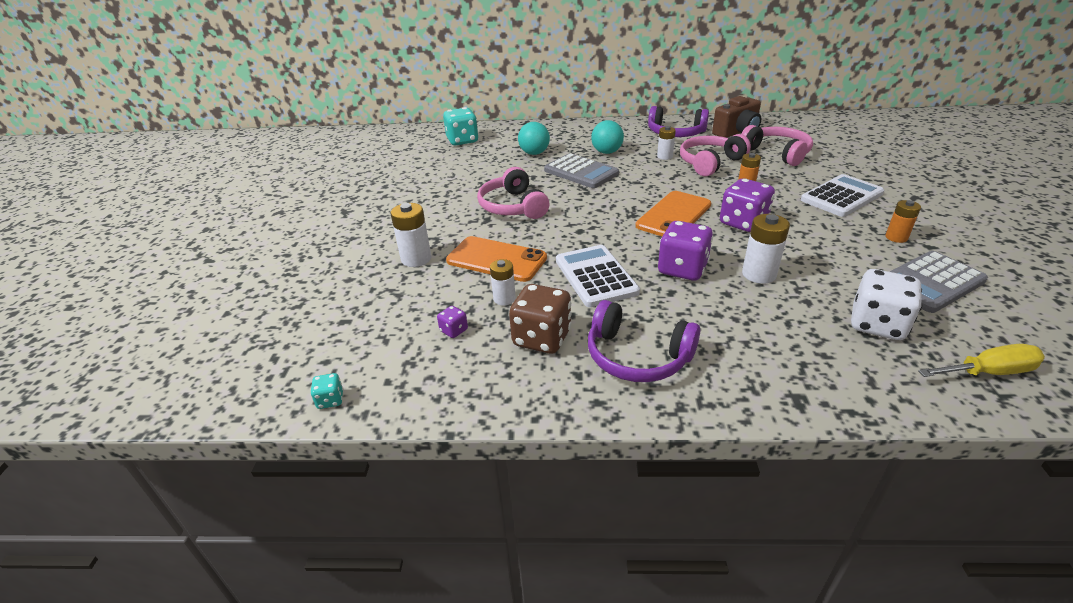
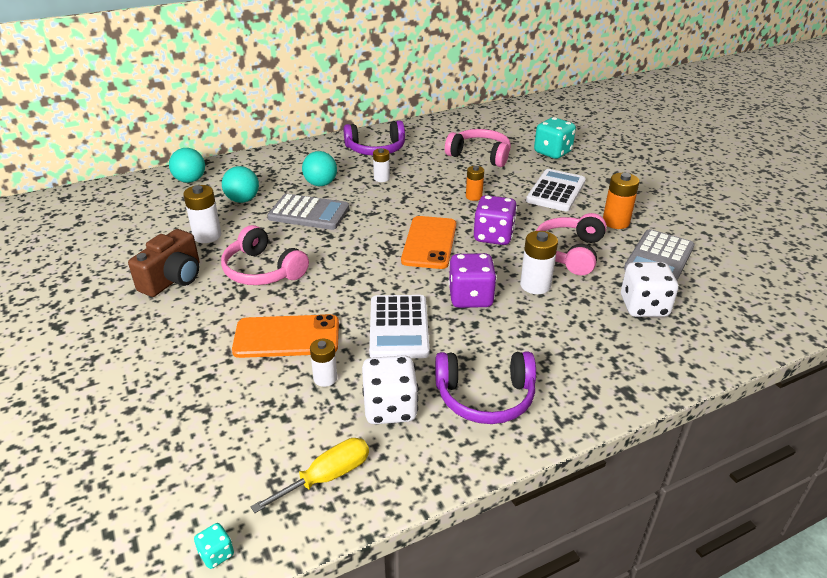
camera: 30 degrees left, 0 degrees up
white battery [391,203,431,267] -> white battery moved to [183,185,221,243]
purple dice [437,306,468,338] -> none
turquoise dice [443,107,479,146] -> turquoise dice moved to [534,117,576,159]
brown dice [509,284,572,354] -> white dice [362,355,418,424]
white calculator [556,245,640,307] -> white calculator turned 135 degrees counterclockwise [369,295,430,358]
pink headphones [680,134,751,176] -> pink headphones moved to [536,213,607,275]
brown camera [712,96,761,138] -> brown camera moved to [128,229,199,297]
orange battery [885,200,921,243] -> orange battery [603,173,640,229], size x1.52
yellow screwdriver [918,344,1045,377] -> yellow screwdriver moved to [250,438,369,513]
none -> turquoise ball [169,148,205,183]

